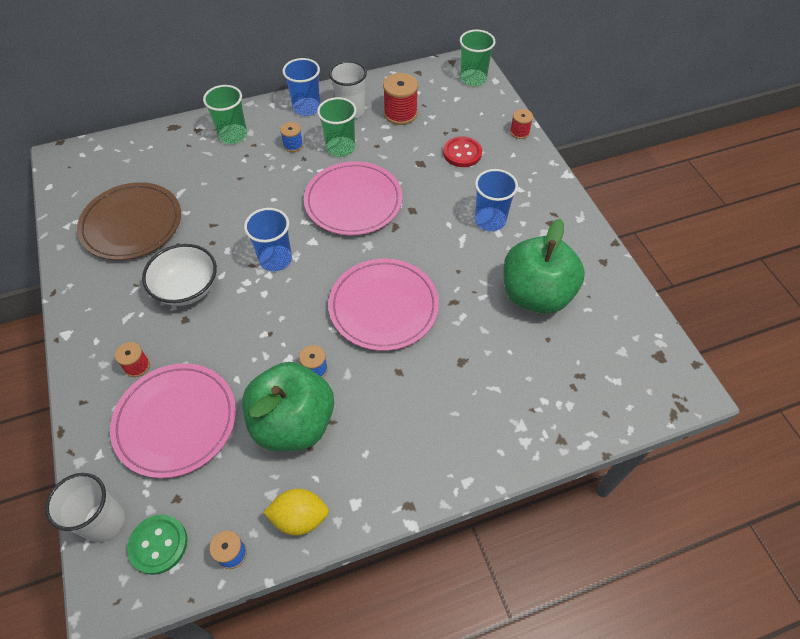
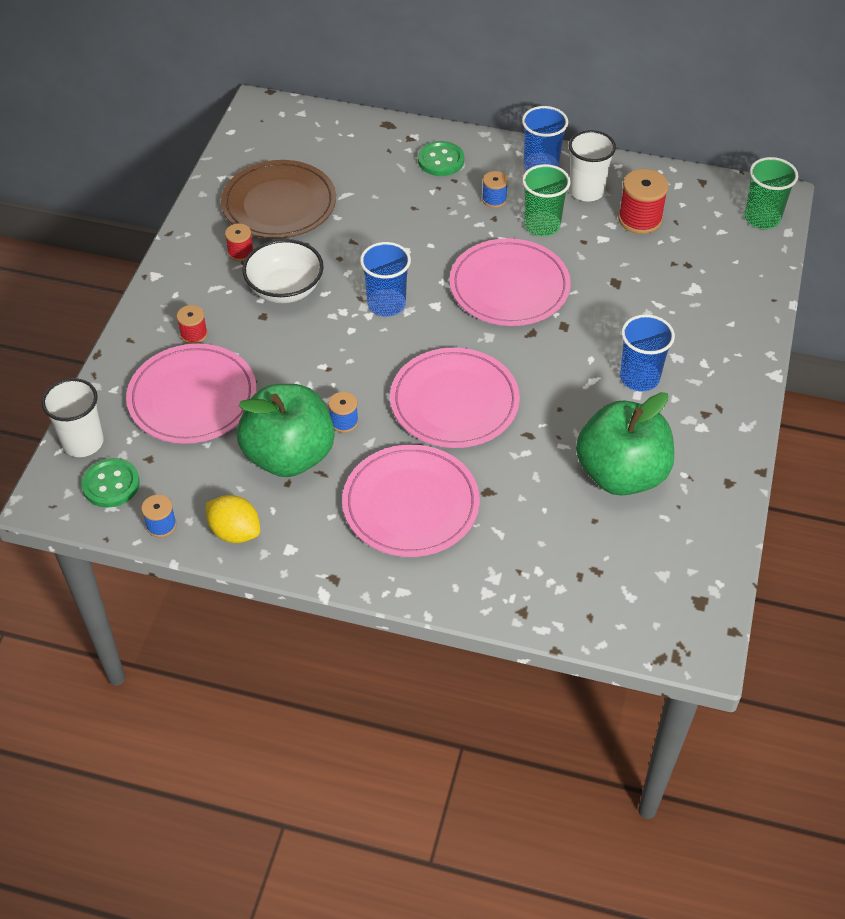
camera: 35 degrees right, 5 degrees down
green cup [203,85,247,144] -> green button [418,141,464,176]
red button [443,136,482,167] -> none
red spool [510,109,533,139] -> red spool moved to [225,224,253,261]
none -> pink plate [342,445,480,557]

